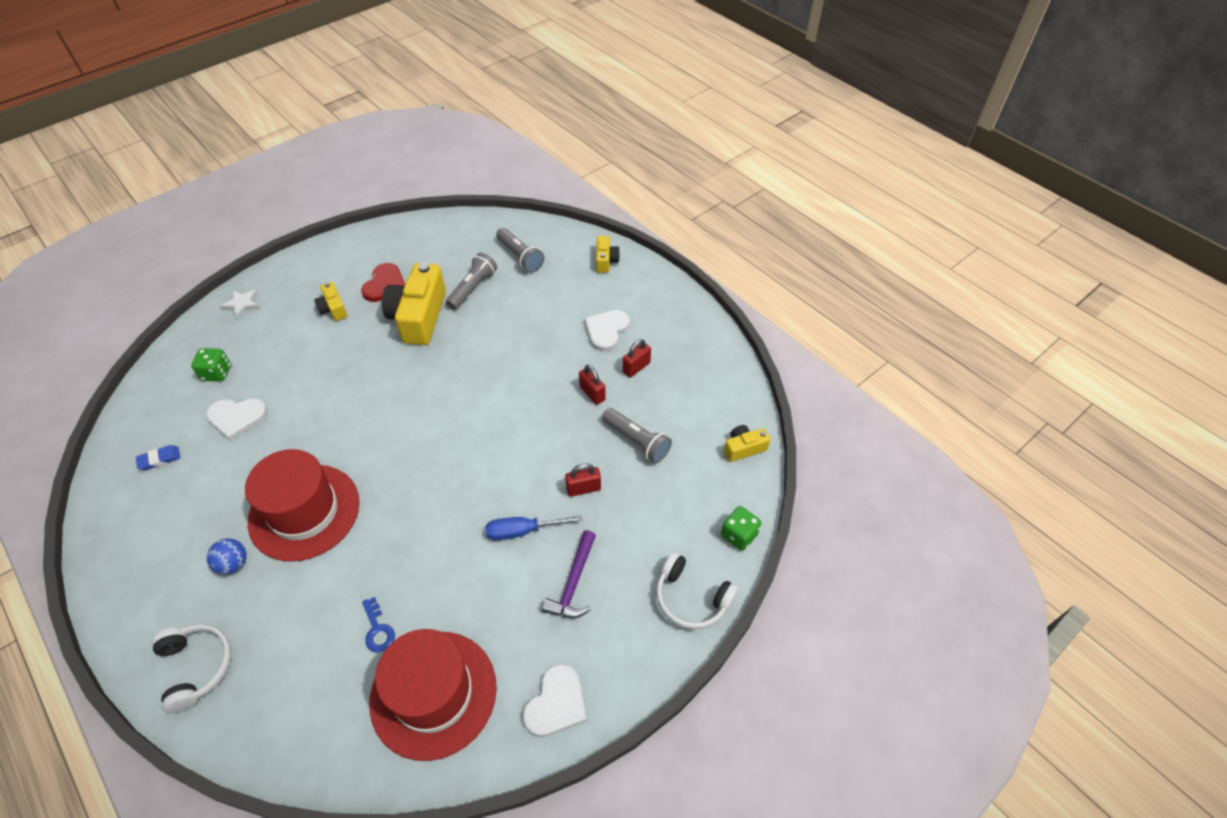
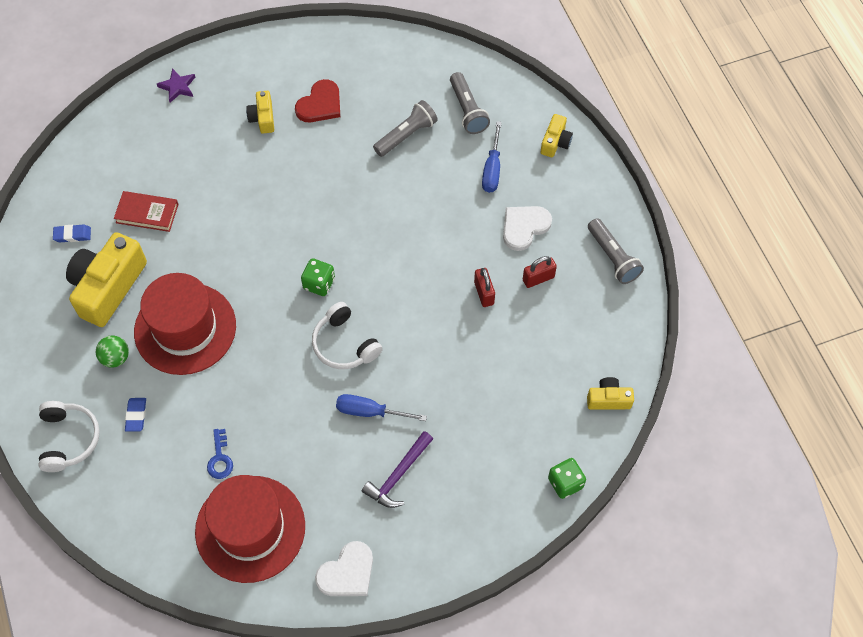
camera: 20 degrees right, 10 degrees up
green dice [191,348,231,381] -> green dice moved to [301,258,335,296]
white heart [206,398,267,441] -> red book [114,191,178,232]
blue ball [207,538,247,575] -> green ball [96,336,129,368]
white star [220,289,260,319] -> purple star [157,68,195,102]
yellow camera [382,263,446,345] -> yellow camera moved to [66,232,147,327]
red padlock [565,464,601,497] -> none
grey flashlight [602,408,672,463] -> grey flashlight moved to [588,218,644,284]
white headphones [656,552,738,630] -> white headphones moved to [312,302,383,369]
none -> blue eraser [125,398,146,432]
none -> blue screwdriver [482,121,502,193]

